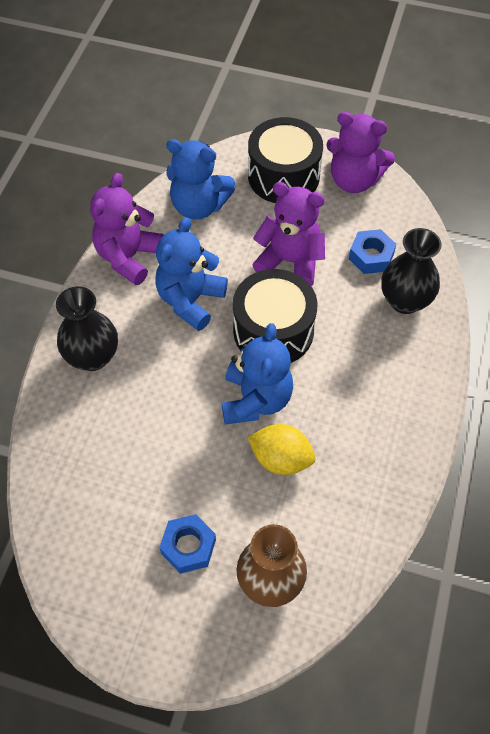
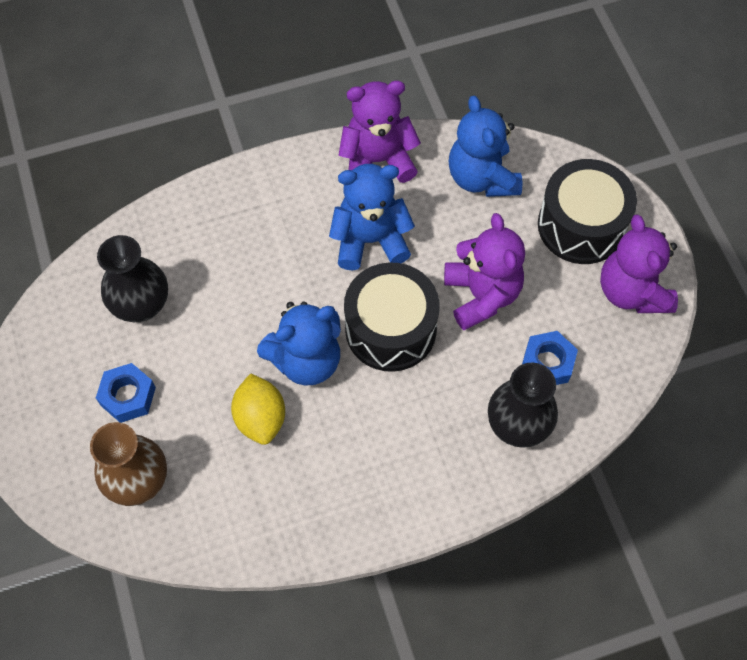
camera: 55 degrees right, 5 degrees up
black vase [56,286,118,371] -> black vase moved to [97,235,168,322]

